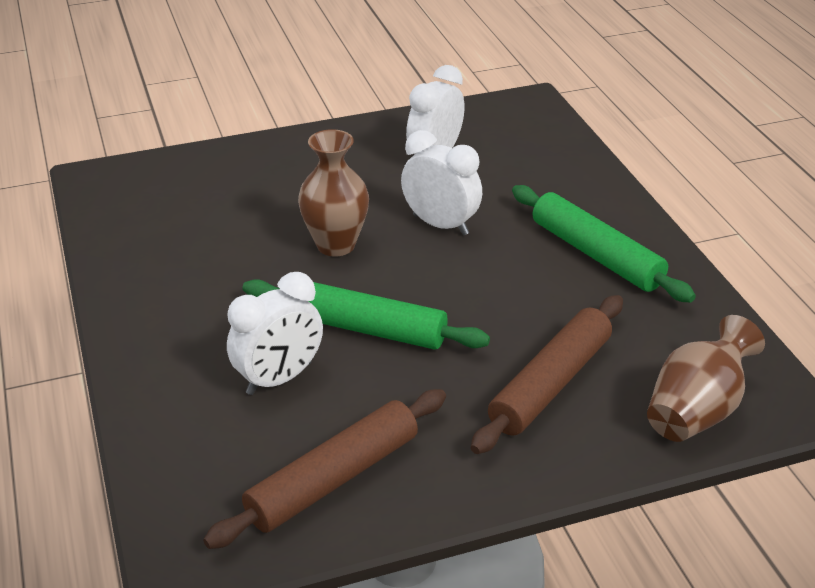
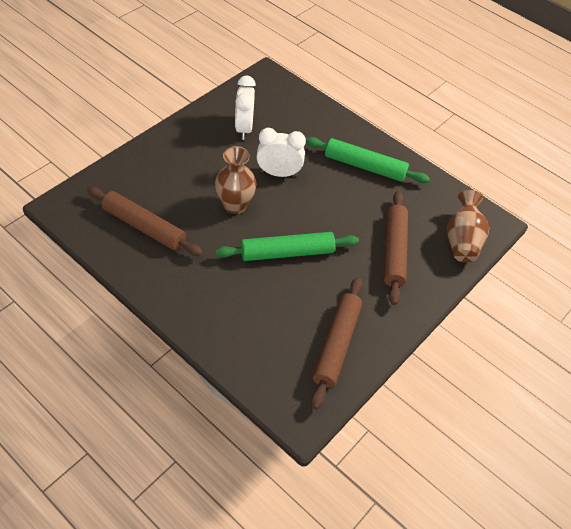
camera: 35 degrees left, 15 degrees up
white clock [227,272,323,395] -> none
none -> brown rolling pin [87,186,203,256]

